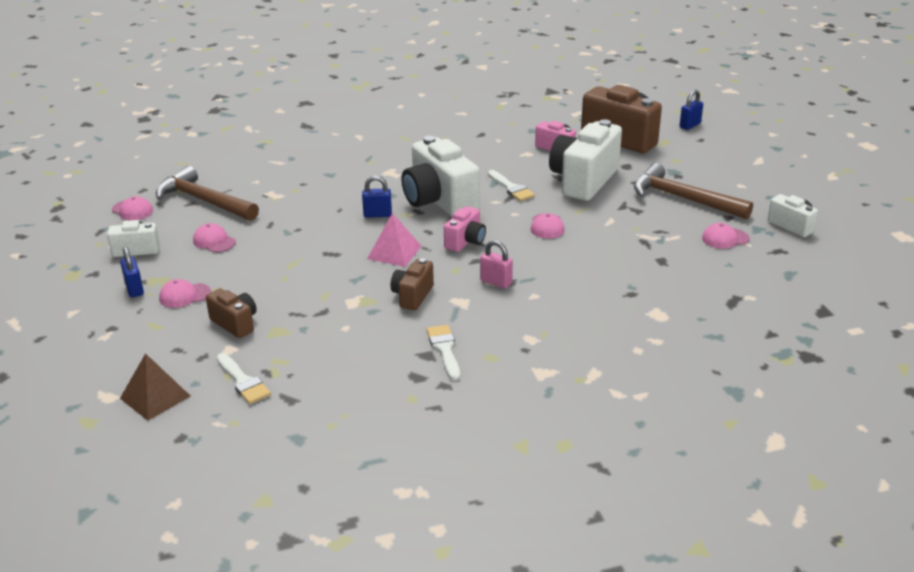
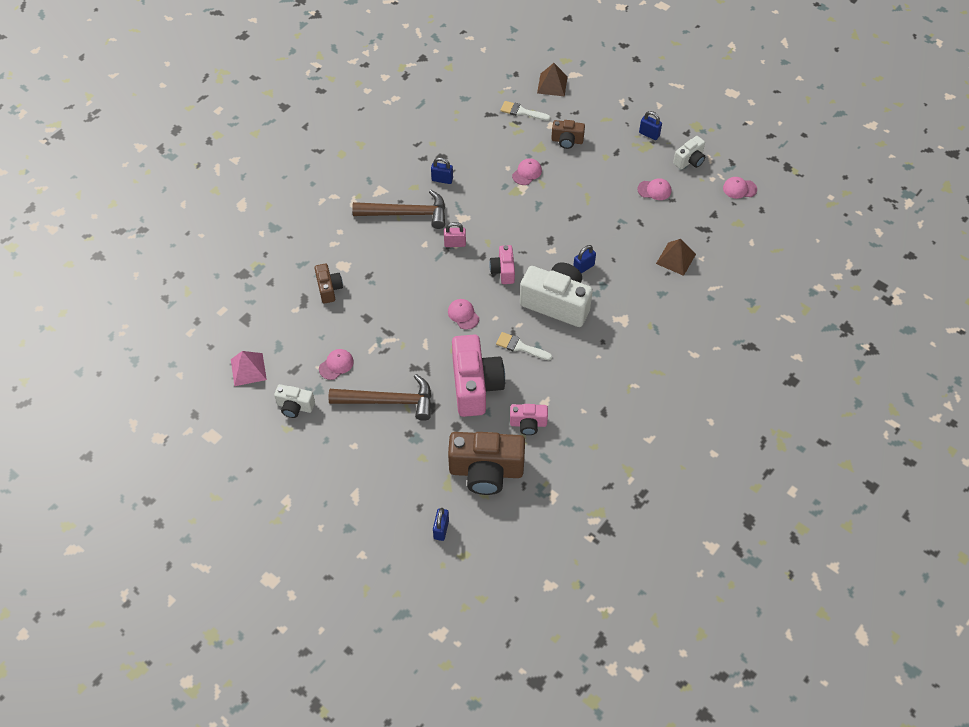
camera: 145 degrees right, 25 degrees up
brown hammer [156,166,259,221] -> brown hammer moved to [352,190,445,229]
pink cap [159,279,211,308] -> pink cap moved to [512,158,542,185]
pink pyramid [367,213,421,267] -> pink pyramid moved to [231,351,267,386]
brown camera [390,258,434,310] -> brown camera moved to [315,264,343,304]
white brush [427,325,460,381] -> blue padlock [431,157,453,184]
white camera [549,119,622,201] -> pink camera [452,334,505,417]
none -> brown pyramid [656,239,696,276]

